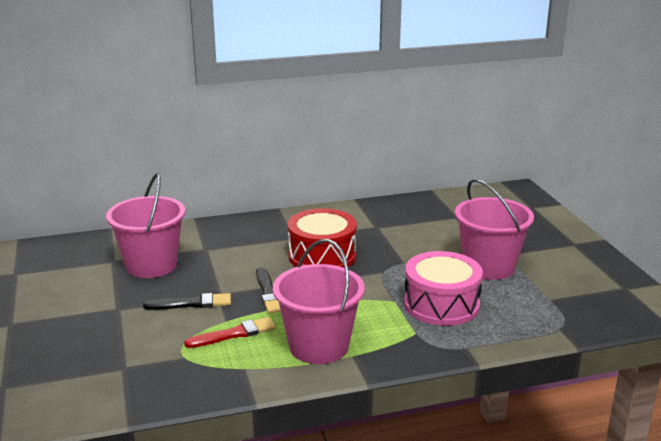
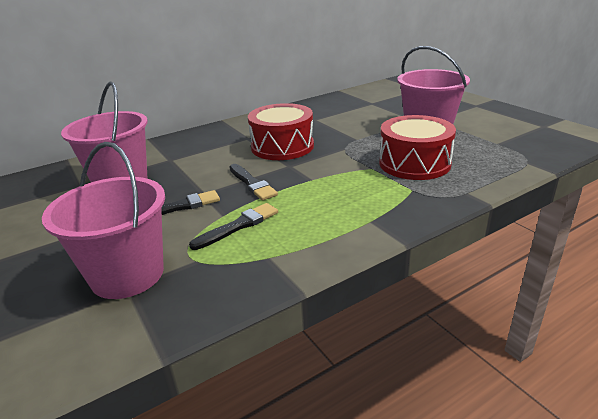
camera: 15 degrees left, 5 degrees up
red brush [184,317,276,348] -> black brush [189,203,278,250]
pink bucket [273,239,365,364] -> pink bucket moved to [42,142,165,299]
pink drum [404,251,483,326] -> red drum [379,115,456,180]

